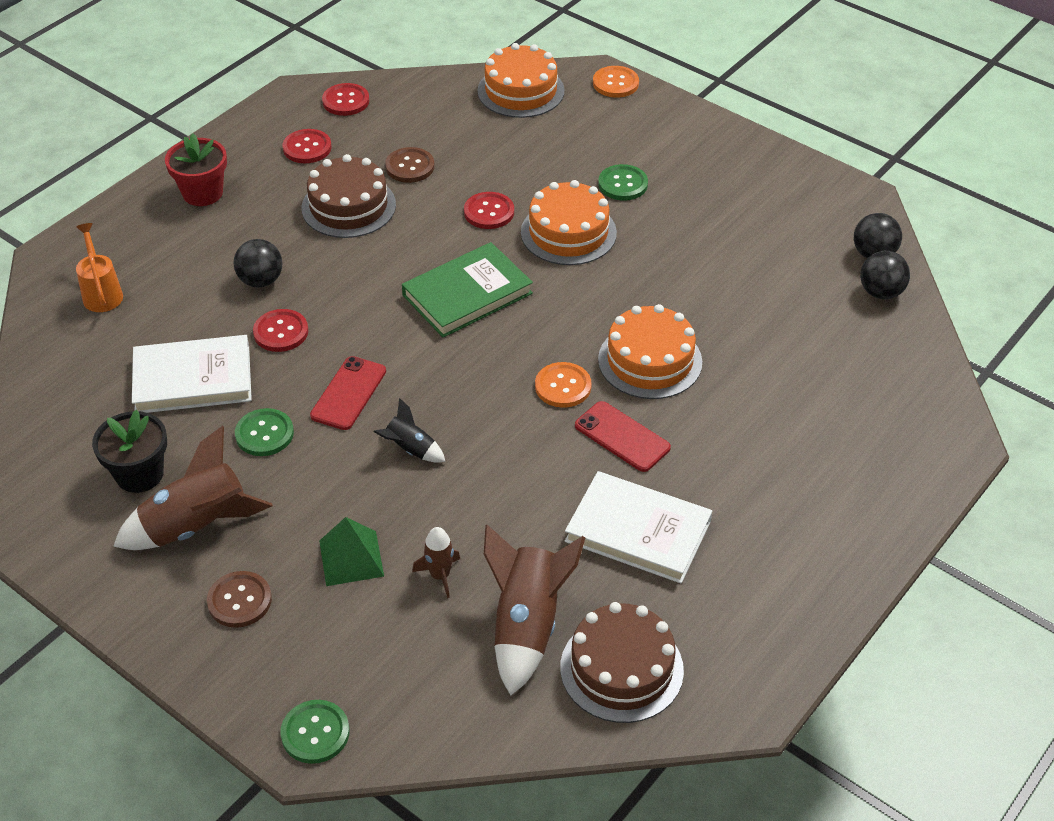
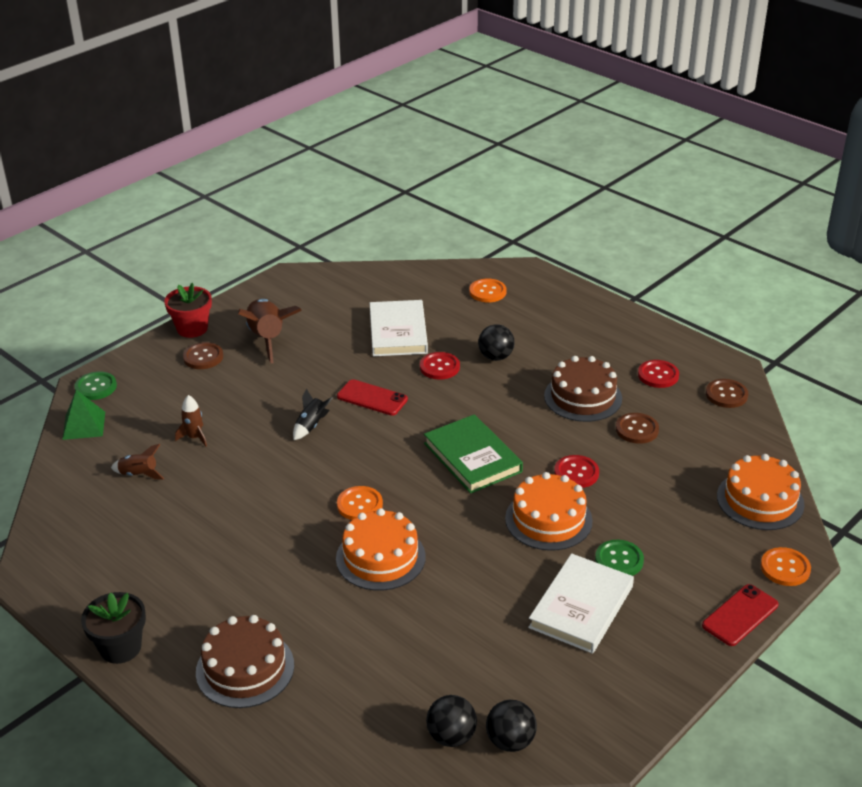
camera: 95 degrees right, 10 degrees down
orange watering can [76,223,123,312] -> orange button [469,279,506,302]
black flower pot [92,410,167,493] -> black flower pot moved to [81,592,146,664]
red flower pot [165,133,227,206] -> red flower pot moved to [164,283,212,338]
green button [235,408,294,456] -> none
green pyramid [319,517,384,586] -> green pyramid moved to [62,390,105,440]
red button [322,83,369,116] -> brown button [706,379,748,408]
brown rocket [484,525,586,695] -> brown rocket [111,444,164,479], size x0.51
brown cake [560,602,684,723] -> brown cake moved to [196,615,294,708]
white book [565,471,712,583] -> white book moved to [528,553,634,654]
red phone [575,401,671,472] -> red phone moved to [702,584,779,646]

